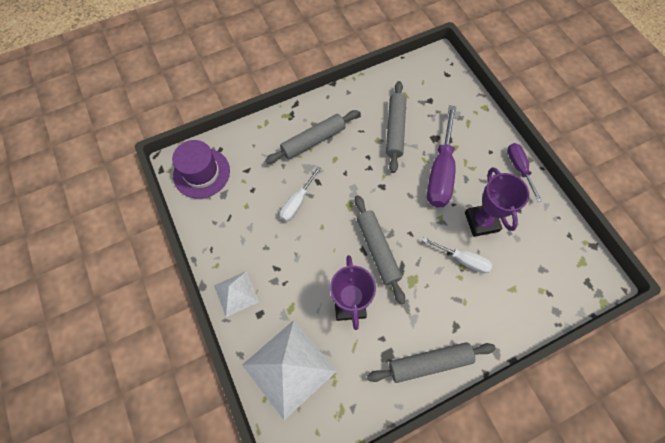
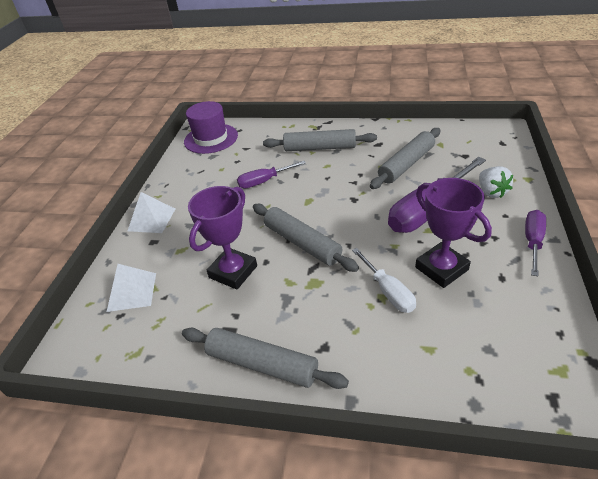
camera: 40 degrees right, 25 degrees down
white pyramid [242,320,337,420] -> white pyramid [107,264,156,312], size x0.55
white screwdriver [280,166,321,222] -> purple screwdriver [237,161,306,189]
grey rolling pin [355,195,405,304] -> grey rolling pin turned 60 degrees counterclockwise [253,204,359,272]
purple trophy [465,167,529,237] -> purple trophy turned 60 degrees counterclockwise [415,178,492,288]
none -> white strawberry [479,166,513,198]

